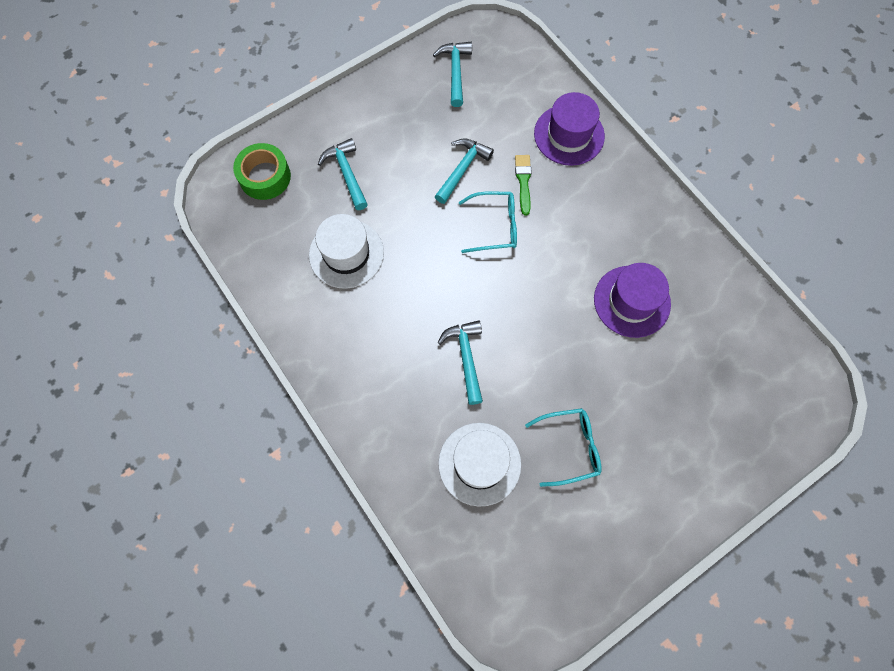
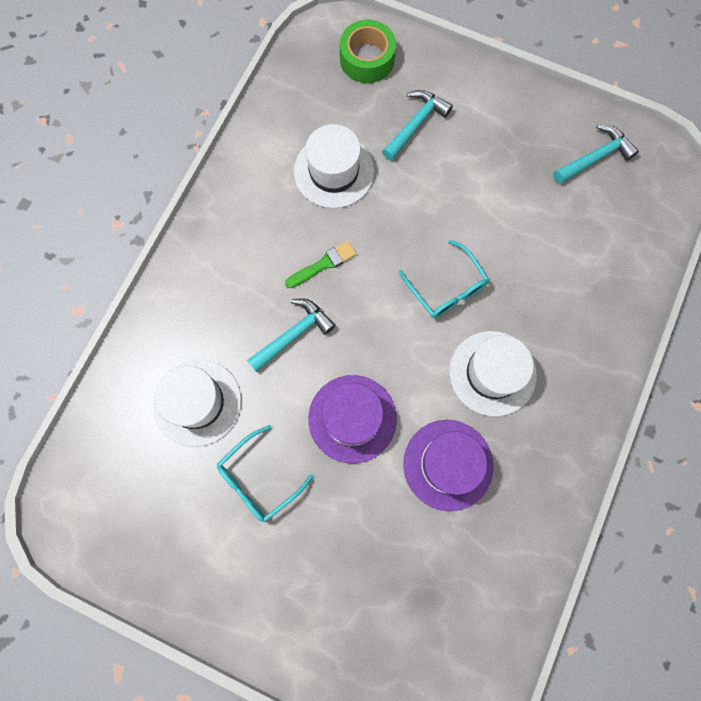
camera: 60 degrees right, 5 degrees up
turquoise hammer [434,138,494,204] -> none
green brush [515,155,532,215] -> green brush moved to [285,241,356,288]
turquoise glasses [525,408,602,487] -> turquoise glasses turned 90 degrees clockwise [217,425,314,522]
purple hat [534,92,605,166] -> purple hat moved to [308,375,397,464]
none -> white hat [449,331,537,417]

